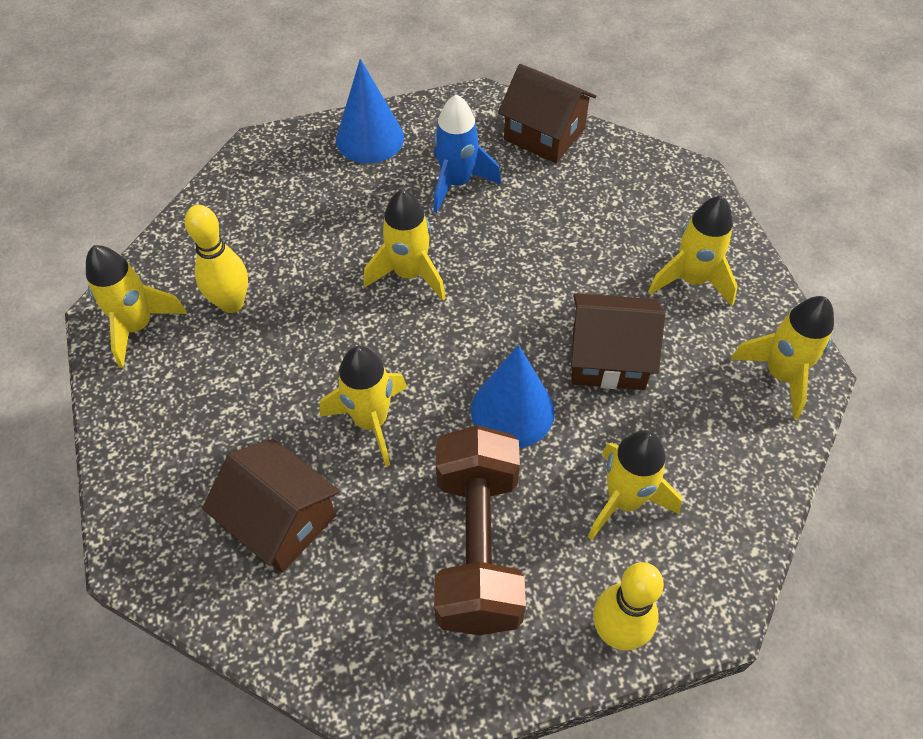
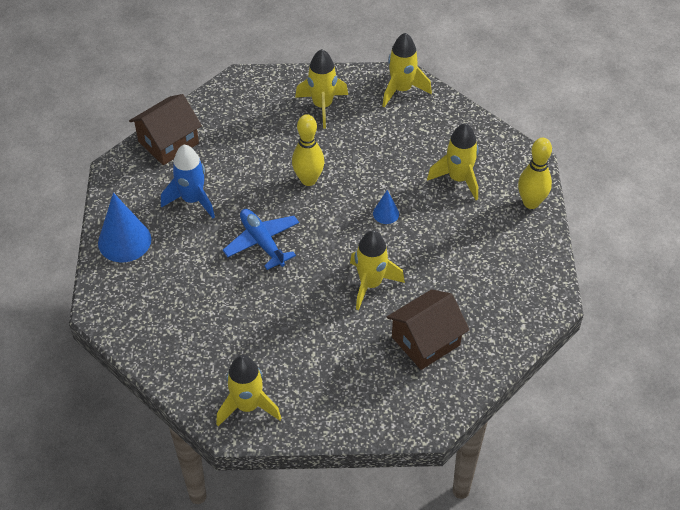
camera: 75 degrees left, 5 degrees down
yellow bowling pin [185,205,248,313] -> yellow bowling pin moved to [292,114,324,186]
yellow rocket [363,189,446,300] -> blue plane [223,209,299,270]
brown dumbbell [434,425,526,635] -> none
blue cone [471,345,555,448] -> blue cone [373,190,399,224], size x0.50
brown house [571,293,665,390] -> none

